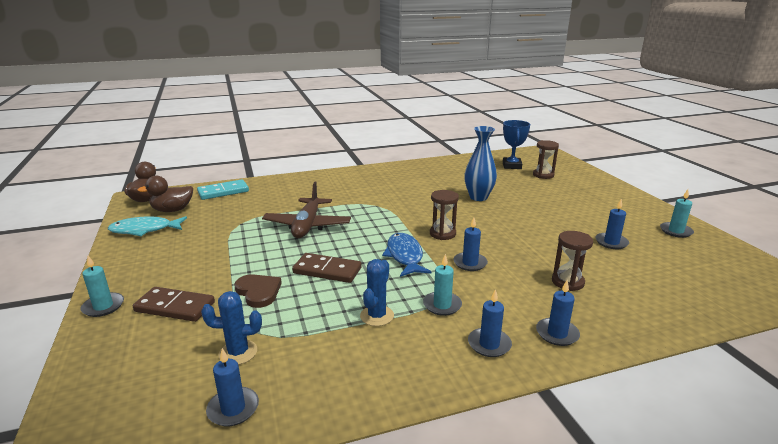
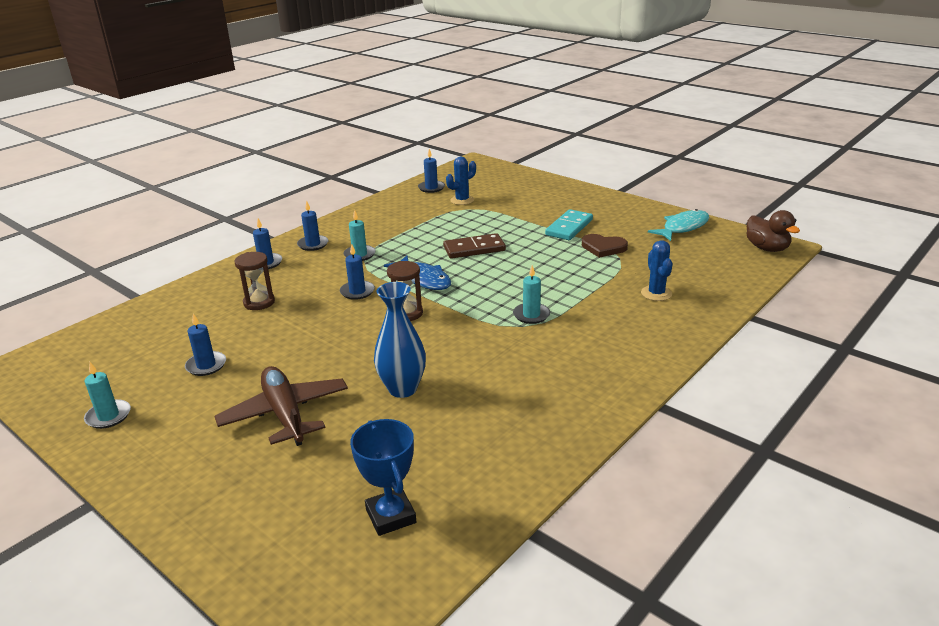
camera: 150 degrees right, 5 degrees up
turquoise candle [80,256,124,317] -> turquoise candle moved to [513,265,550,324]
brown domino [133,287,215,322] -> none
brown duck [138,176,193,212] -> none
turquoise domino [197,180,249,200] -> turquoise domino moved to [545,209,593,240]
brown heart [234,274,282,308] -> brown heart moved to [582,234,628,258]
brown plane [262,182,351,238] -> brown plane moved to [215,366,348,446]
blue cactus [360,259,394,326] -> blue cactus moved to [641,240,672,301]
brown hourglass [533,140,559,179] -> none

